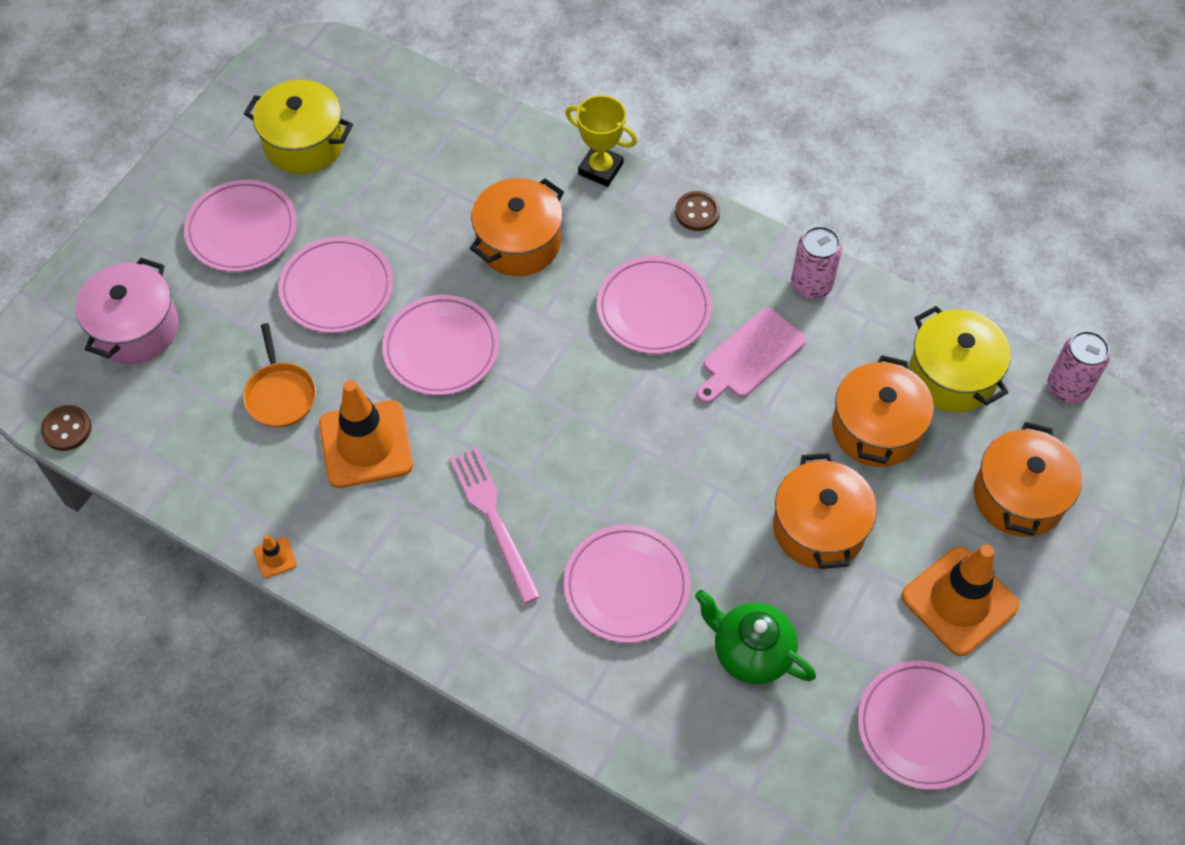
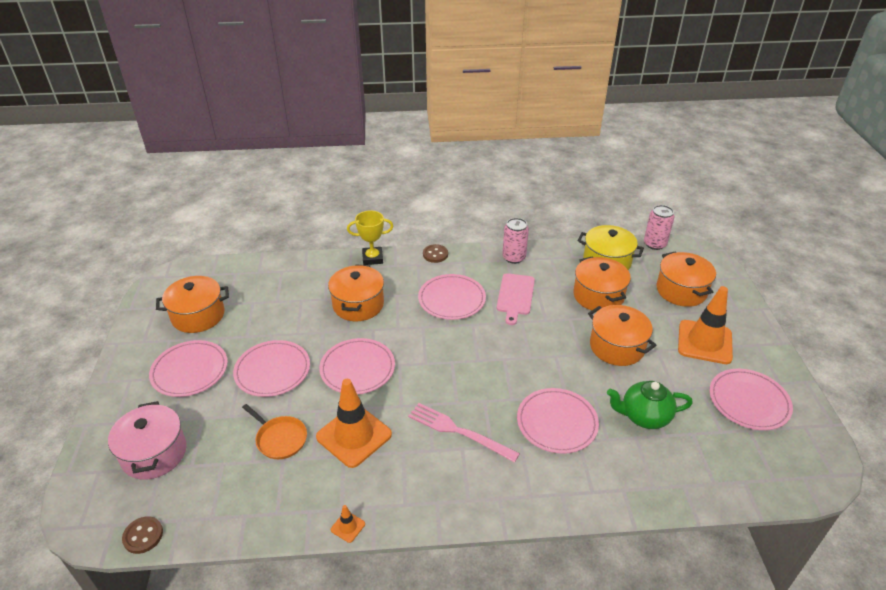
camera: 35 degrees left, 20 degrees down
yellow pot [244,80,353,174] -> orange pot [156,276,229,333]

